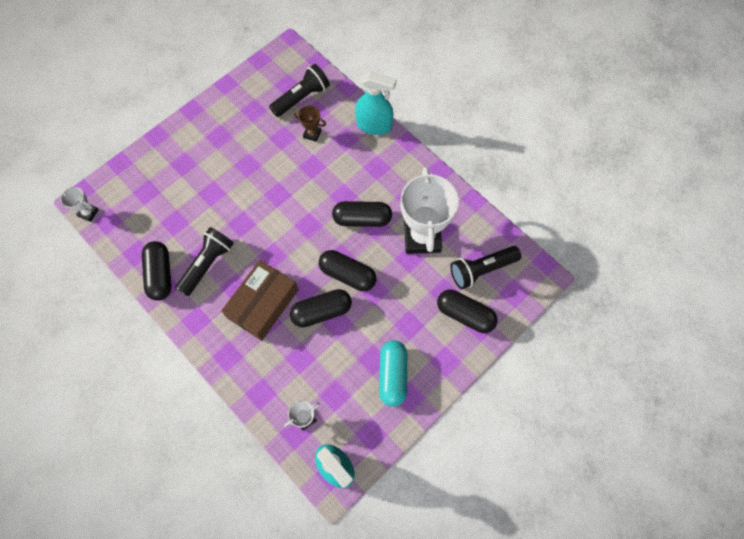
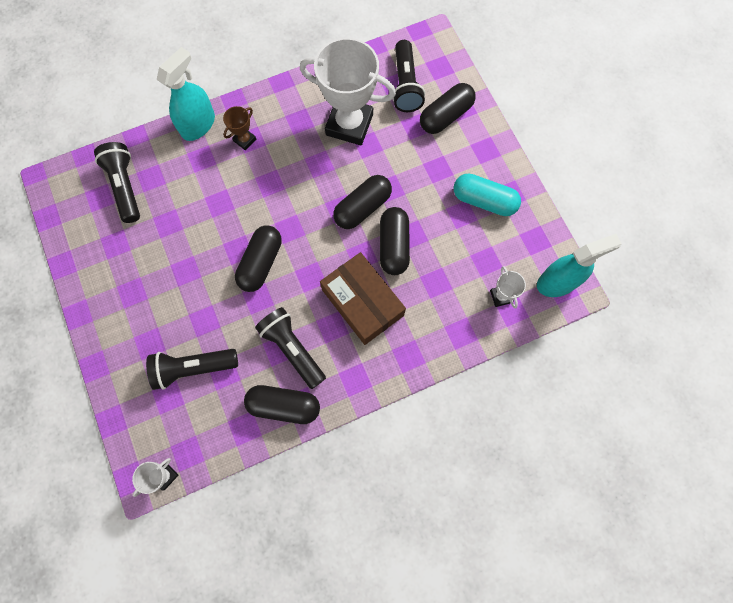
camera: 70 degrees left, 5 degrees up
brown trophy [294,106,326,142] -> brown trophy moved to [223,106,256,150]
black capsule [332,201,392,227] -> black capsule moved to [235,225,282,292]
none -> black flashlight [146,349,238,390]

